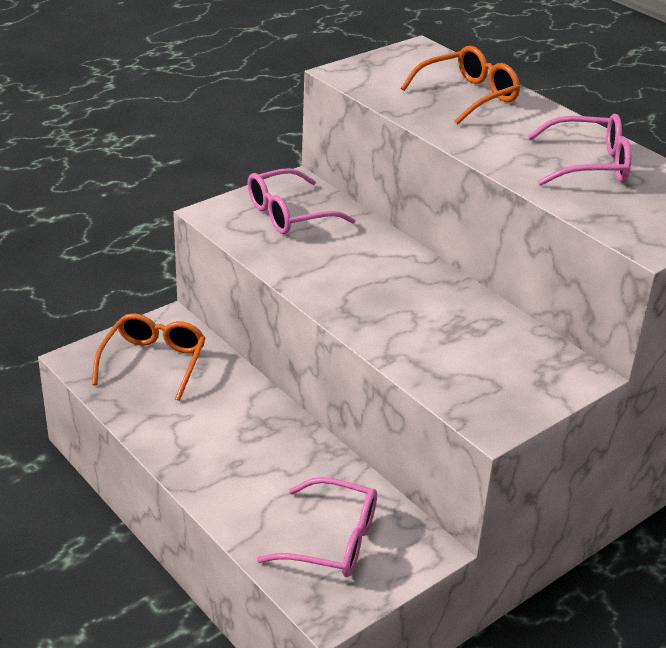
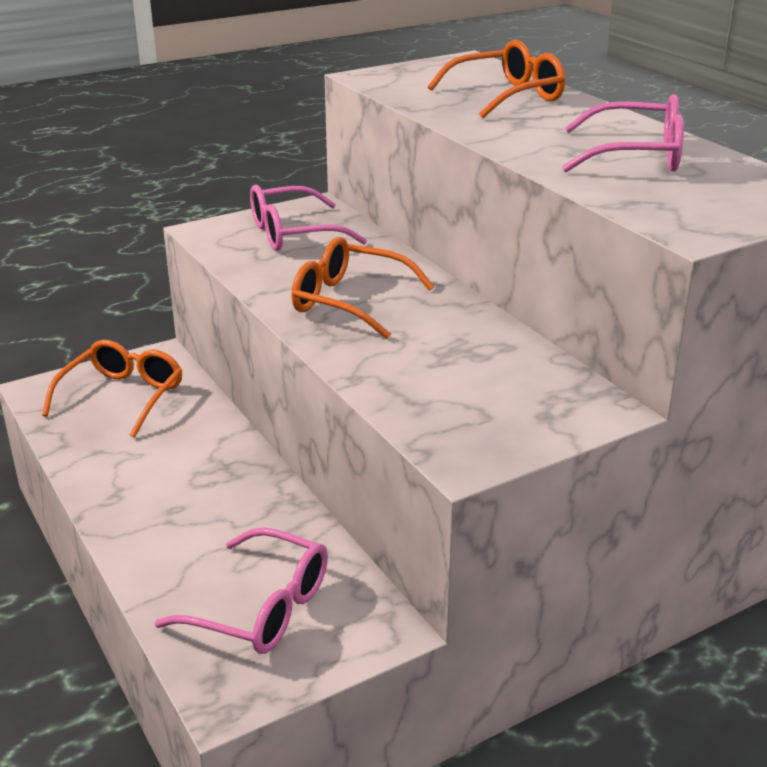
camera: 10 degrees right, 5 degrees down
none -> orange glasses [291,237,434,339]

